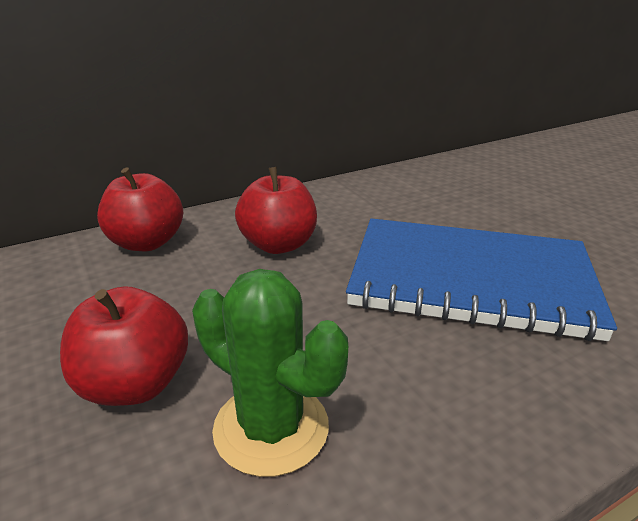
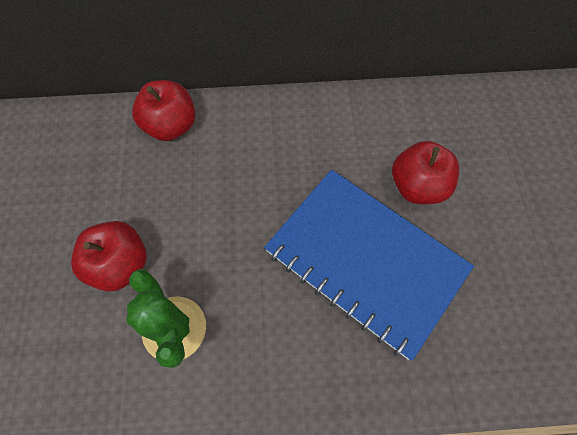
camera: 25 degrees right, 35 degrees up
red apple [235,167,317,254] -> red apple moved to [392,141,459,204]

